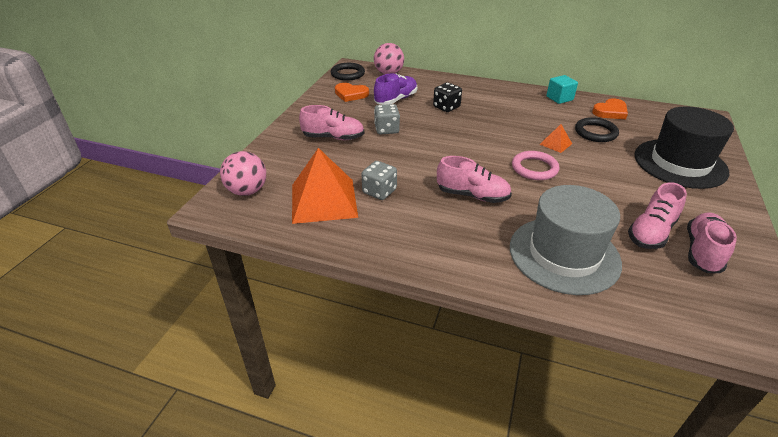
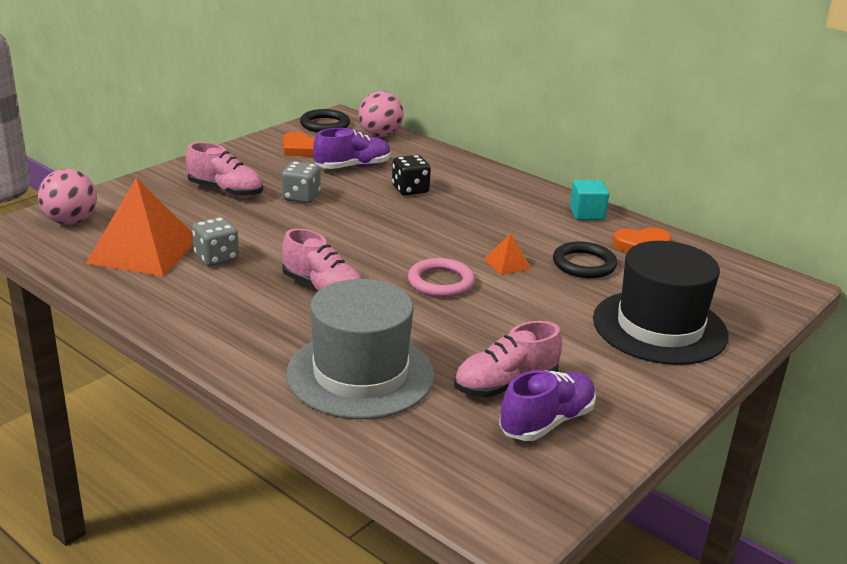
camera: 20 degrees right, 10 degrees down
pink shoe [687,212,737,273] -> purple shoe [499,370,596,441]

